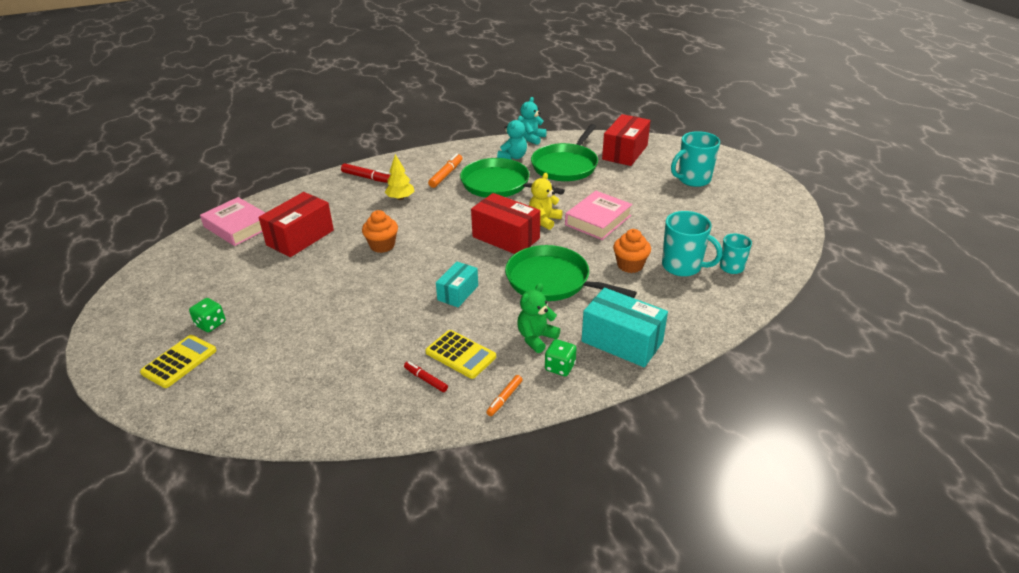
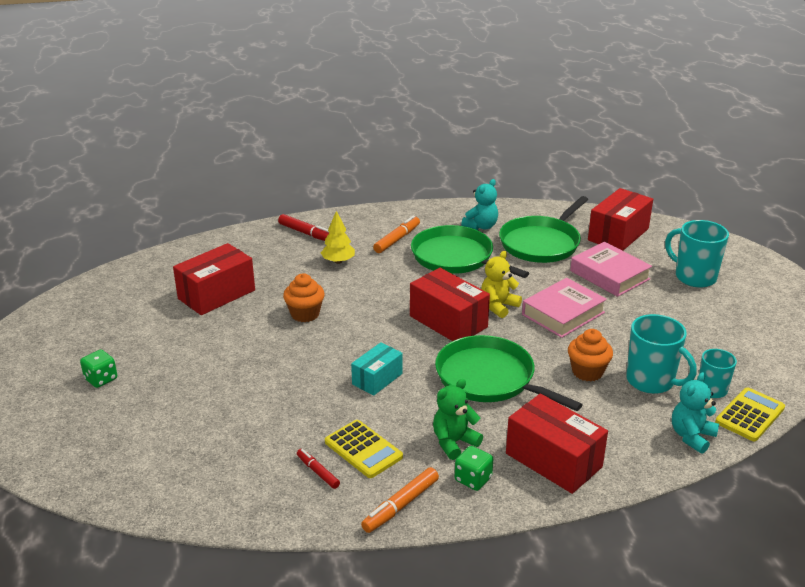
camera: 10 degrees right, 5 degrees down
yellow calculator [140,335,217,388] -> yellow calculator moved to [715,387,785,441]
pink book [200,197,265,246] -> pink book moved to [570,242,652,297]
orange marker [487,375,522,416] -> orange marker [361,467,439,533], size x1.56
turquoise teddy bear [520,97,547,145] -> turquoise teddy bear moved to [672,372,719,454]
turquoise box [581,288,668,367] -> red box [506,394,608,494]
turquoise mug [671,131,720,187] -> turquoise mug turned 60 degrees clockwise [665,220,729,288]

